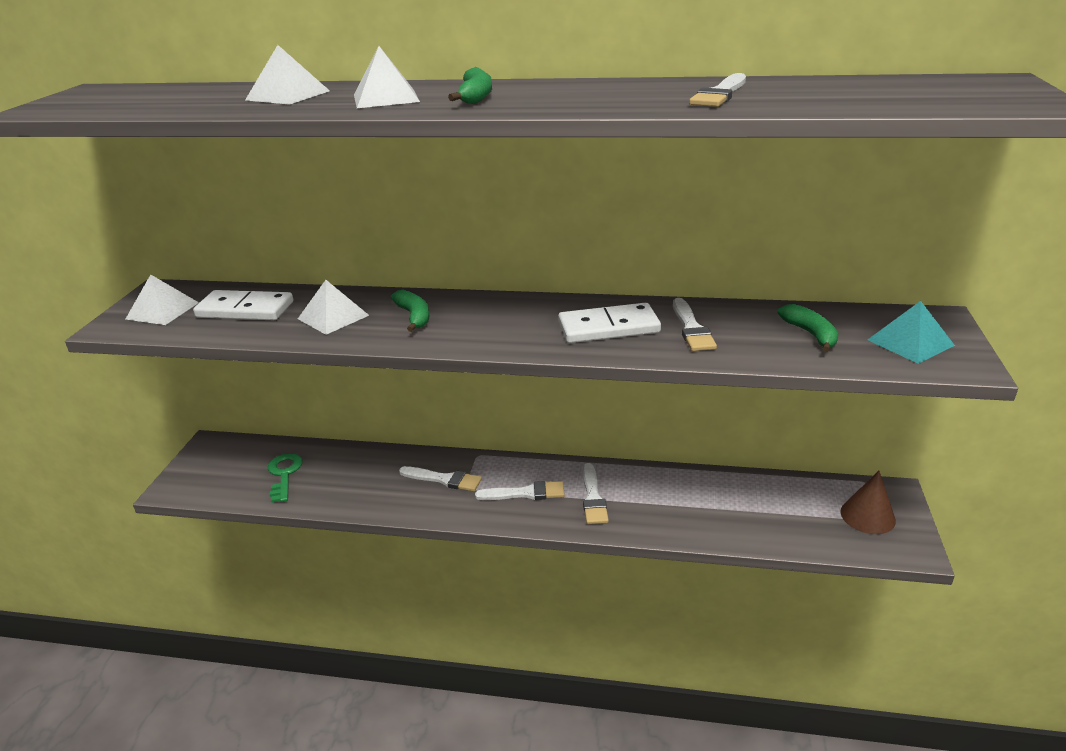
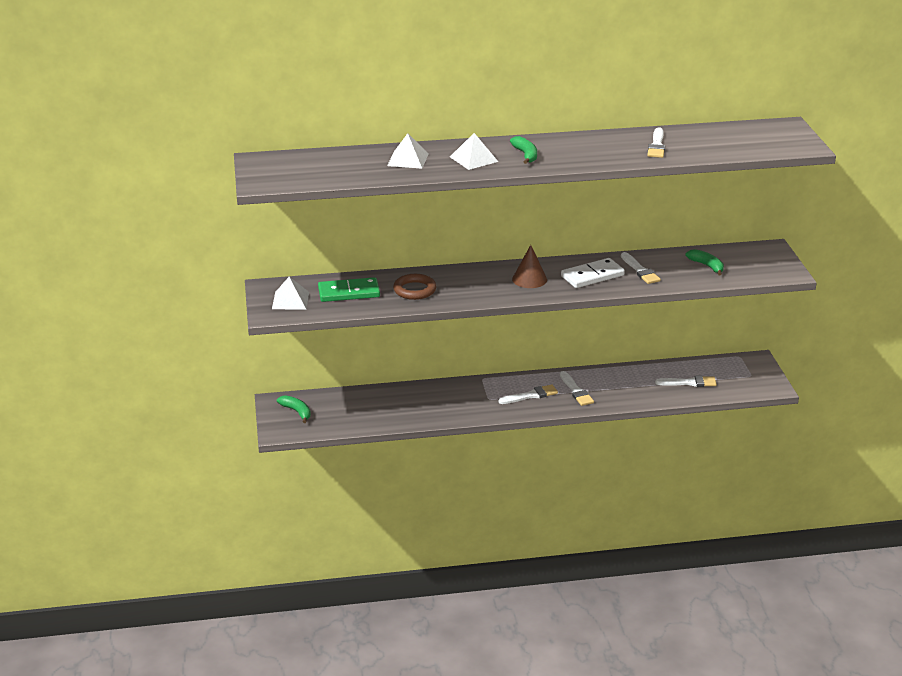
camera: 20 degrees left, 0 degrees up
white domino [193,290,293,320] -> green domino [318,277,380,302]
green key [268,453,302,503] -> none
white pyramid [298,280,369,335] -> brown ring [393,274,436,300]
green banana [391,290,429,332] -> green banana moved to [277,395,311,423]
white brush [399,466,482,491] -> white brush moved to [655,376,717,387]
brown cone [840,471,896,534] -> brown cone moved to [512,245,547,288]
turquoise pyramid [868,301,955,364] -> none

